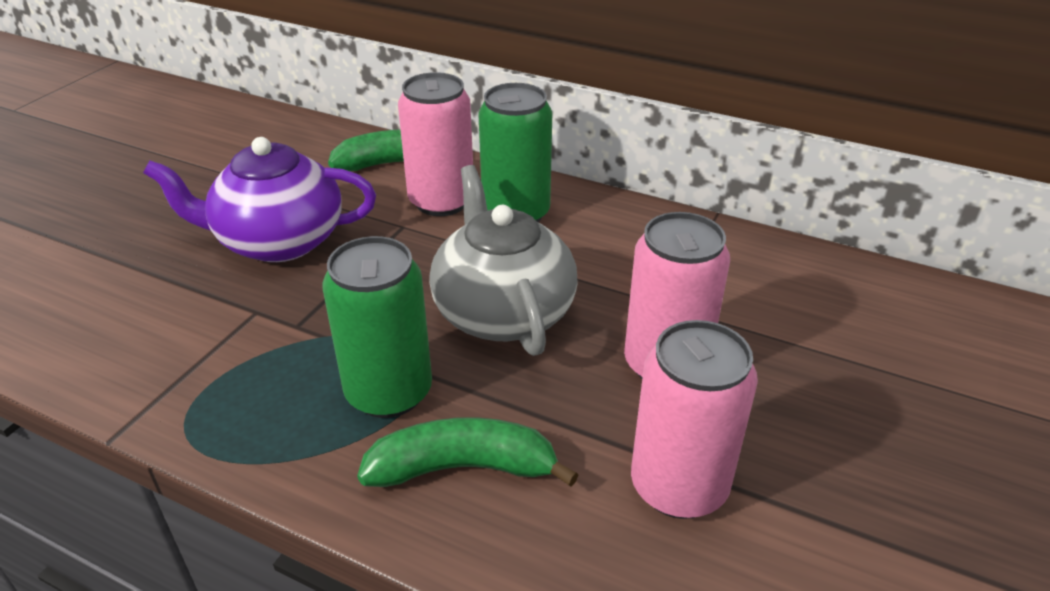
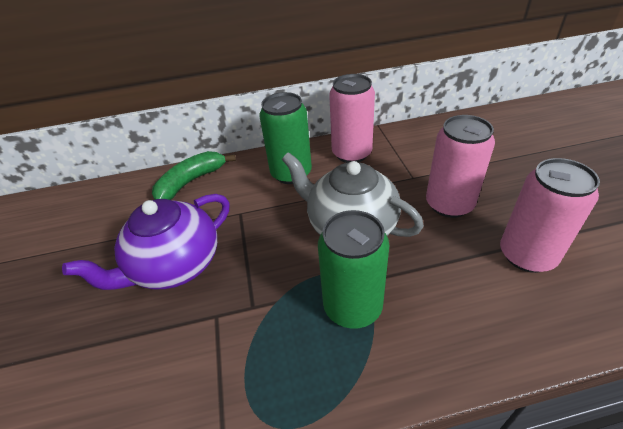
camera: 35 degrees left, 5 degrees up
green banana [357,417,579,487] -> none
pink can [398,72,473,216] -> pink can moved to [329,74,375,163]

